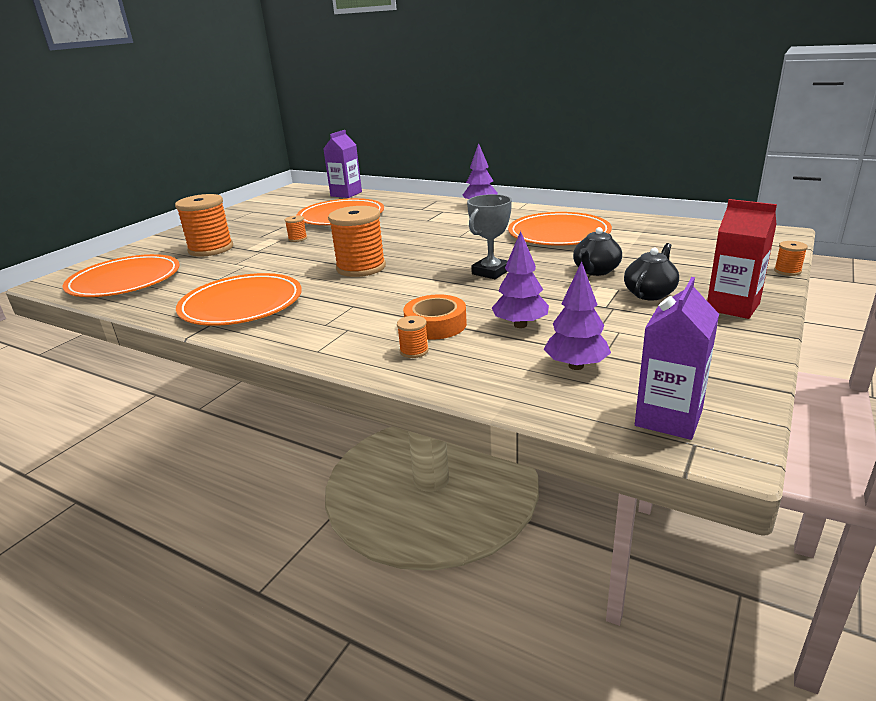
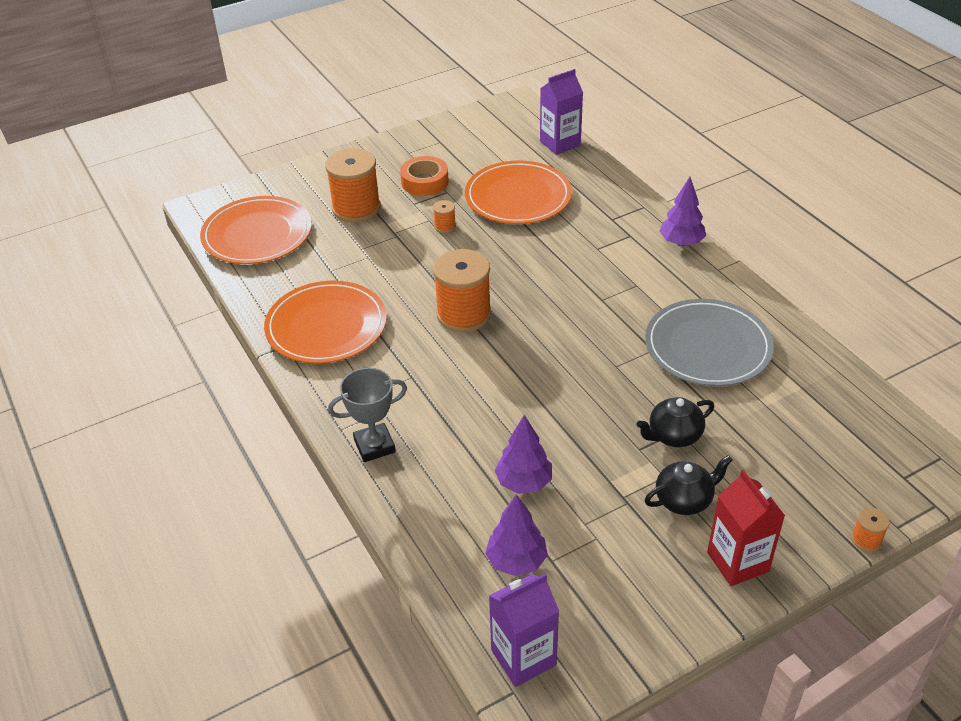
camera: 30 degrees right, 15 degrees up
orange spool [397,316,429,358] -> none
orange tape [403,294,467,340] -> orange tape moved to [400,156,449,196]
grey trophy [467,194,512,279] -> grey trophy moved to [328,368,407,462]
orange plate [508,212,612,246] -> grey plate [645,299,774,386]

